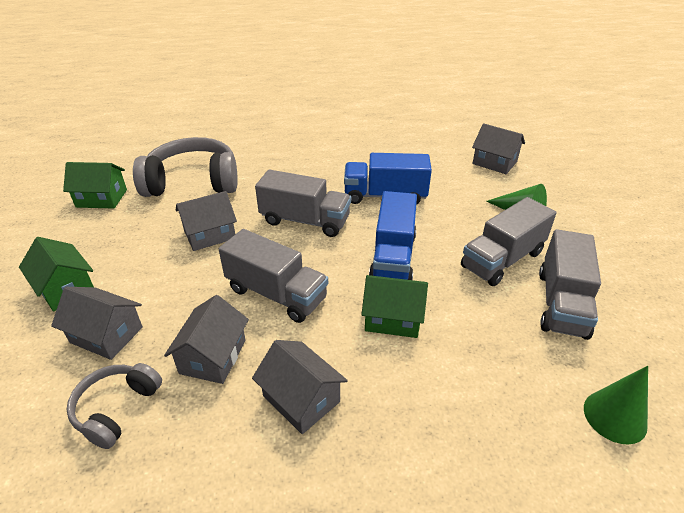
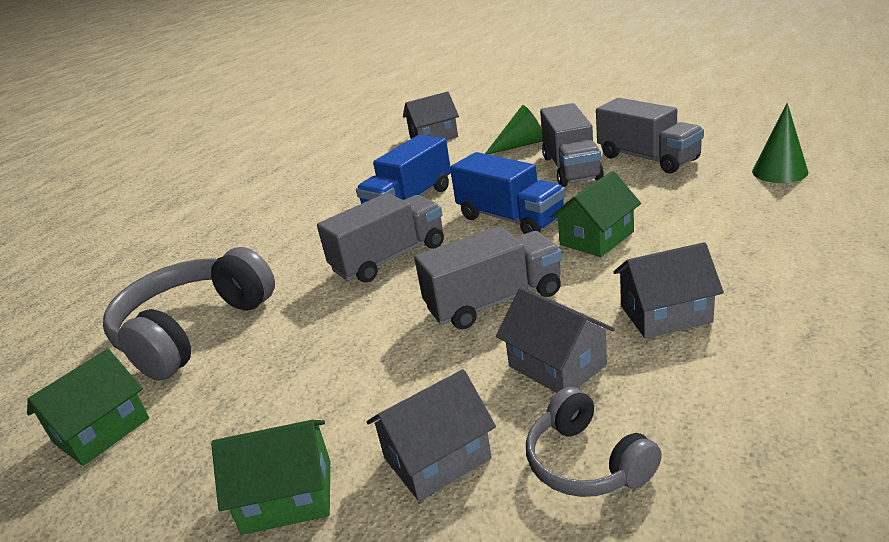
camera: 50 degrees left, 10 degrees down
grey house [176,191,237,251] -> none

